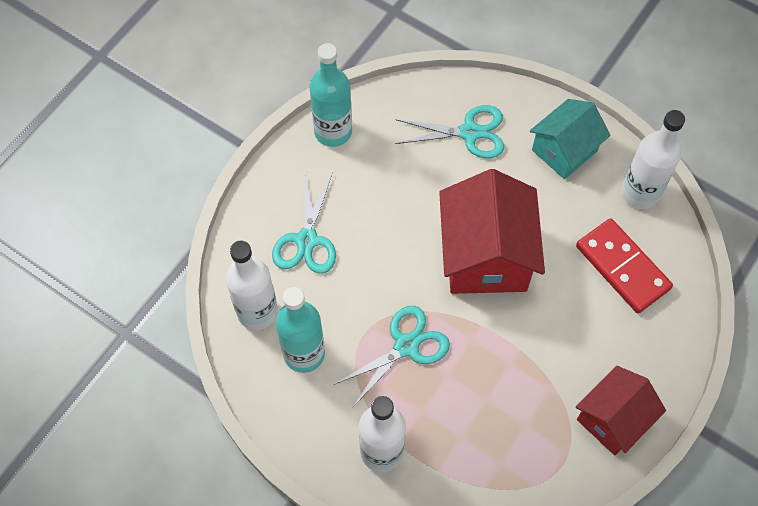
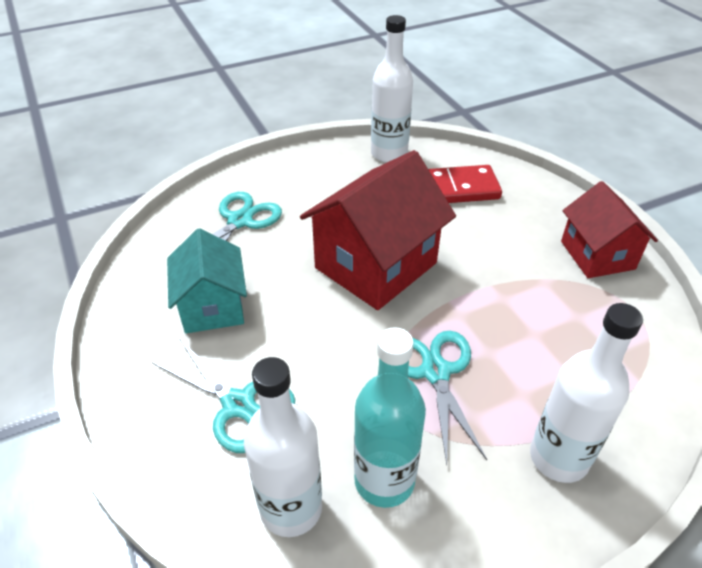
camera: 60 degrees left, 20 degrees down
turquoise bottle [309,43,352,147] -> none
red house [439,169,545,294] -> red house turned 75 degrees counterclockwise [300,150,456,310]
turquoise house [530,99,610,179] -> turquoise house moved to [167,228,247,333]

